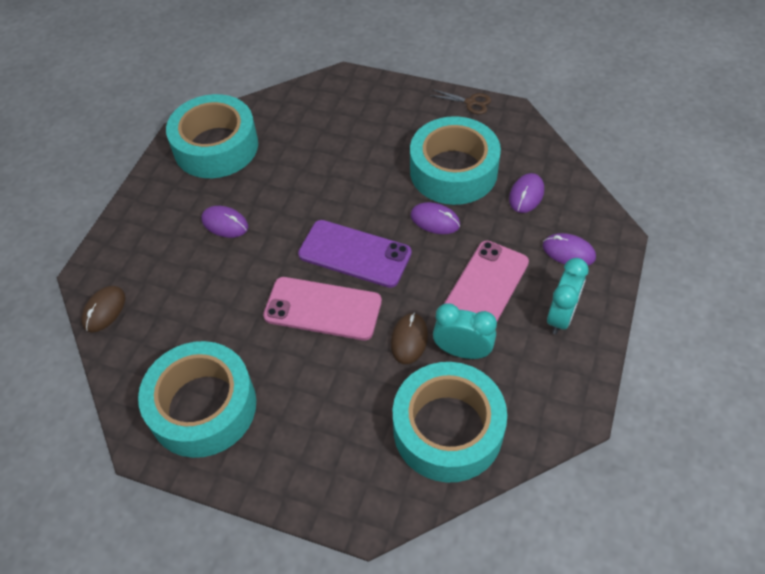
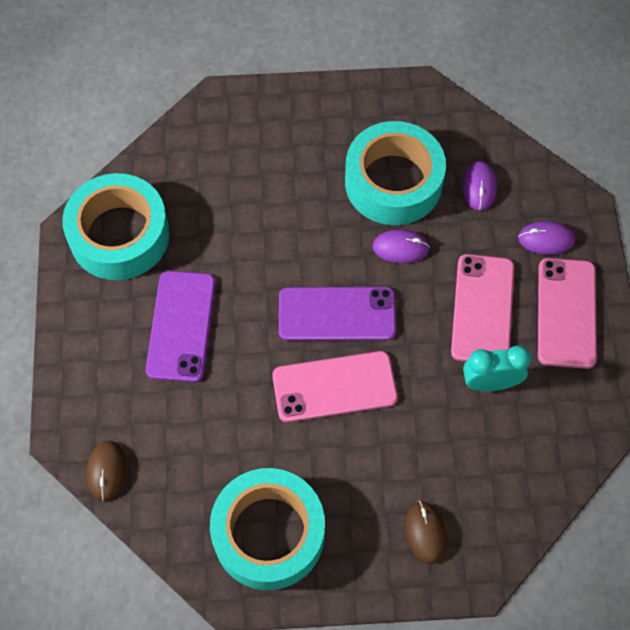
camera: 25 degrees left, 10 degrees up
purple mouse [202,206,248,238] -> purple phone [146,271,216,383]
brown mouse [391,313,428,364] -> brown mouse moved to [405,501,447,564]
turquoise tape [393,362,507,482] -> none
brown scissors [430,89,491,114] -> none
turquoise clock [547,258,589,334] -> pink phone [538,258,597,369]

